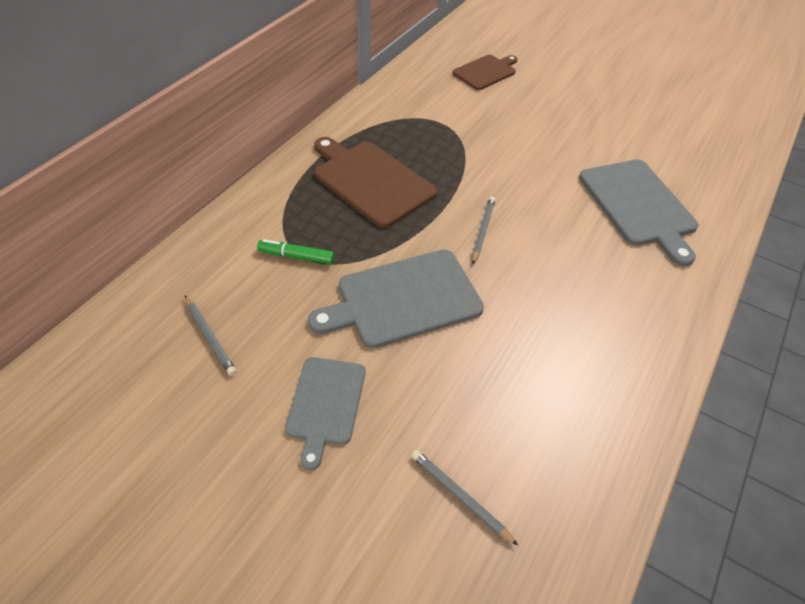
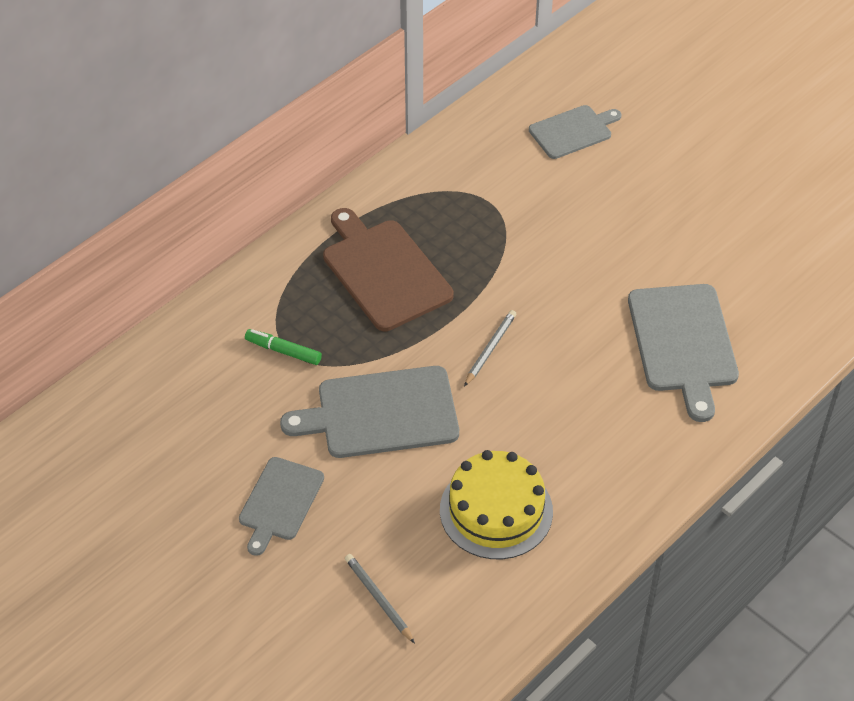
camera: 15 degrees right, 0 degrees up
grey pencil [185,296,236,376] -> none
brown cutting board [453,55,518,90] -> grey cutting board [529,105,621,159]
none -> yellow cake [440,450,553,559]

